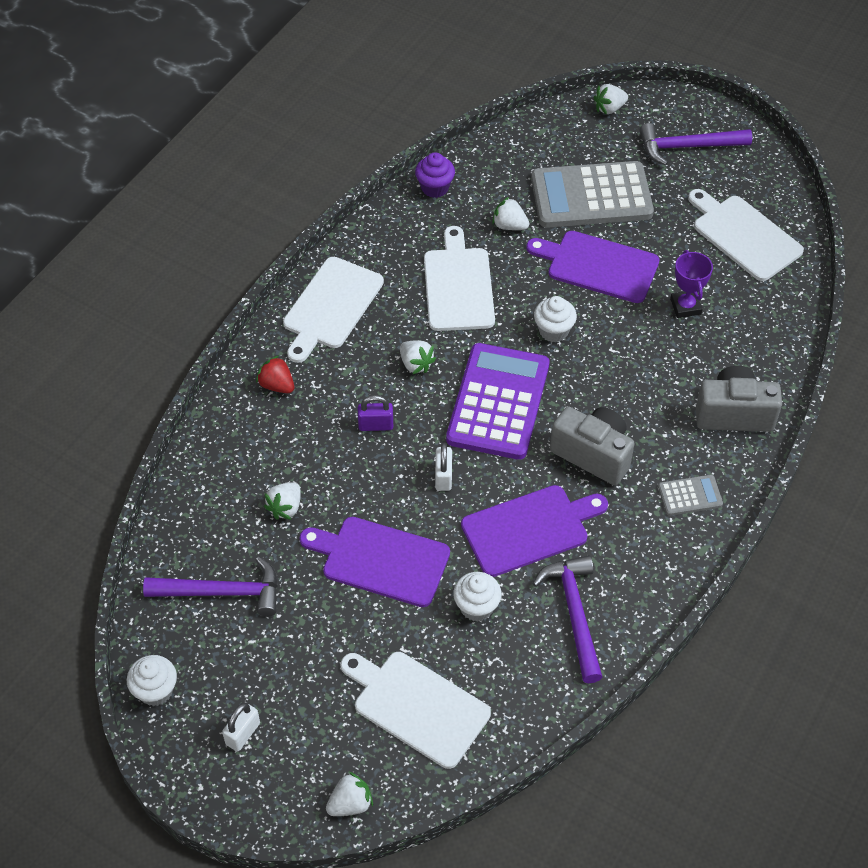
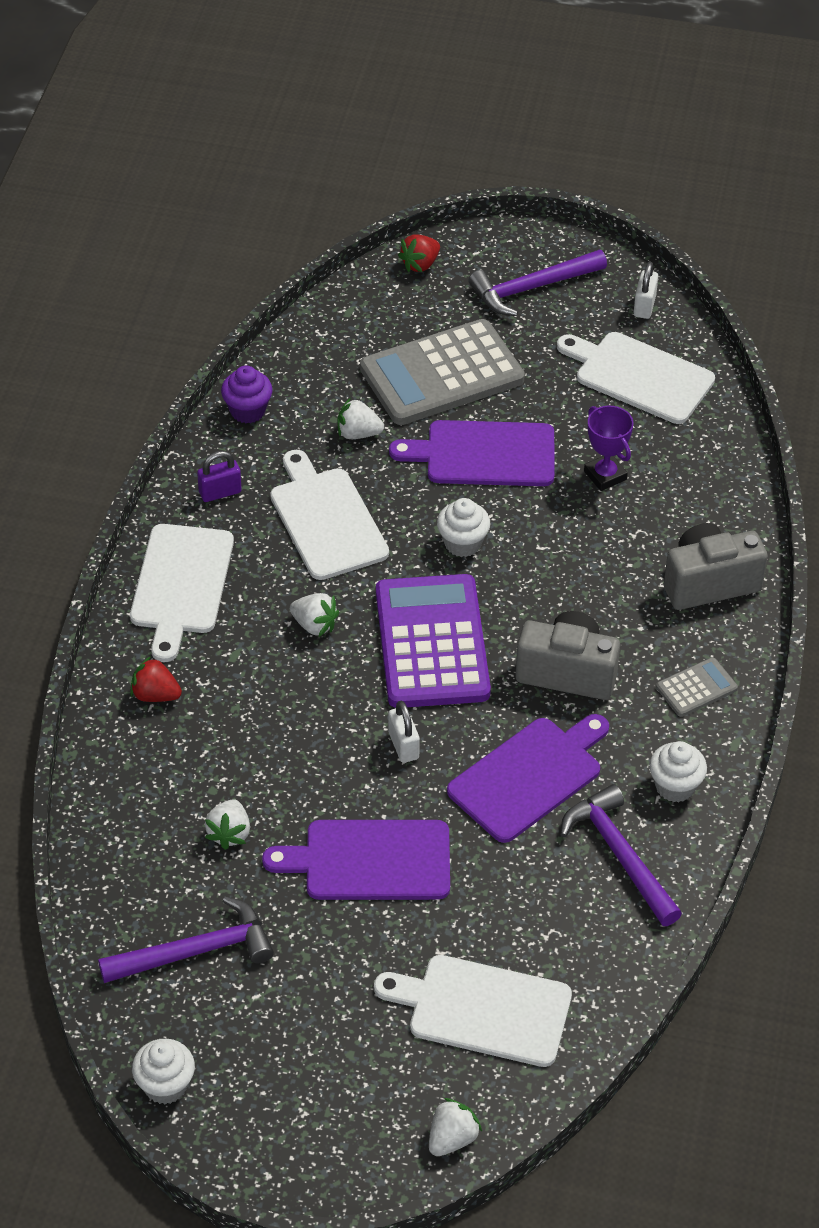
camera: 20 degrees left, 5 degrees down
white padlock [222,703,260,752] -> white padlock moved to [633,261,658,319]
purple padlock [358,395,393,431] -> purple padlock moved to [197,451,242,502]
white cupcake [453,572,502,622] -> white cupcake moved to [649,741,707,802]
white strawberry [594,84,628,115] -> red strawberry [398,234,440,272]

